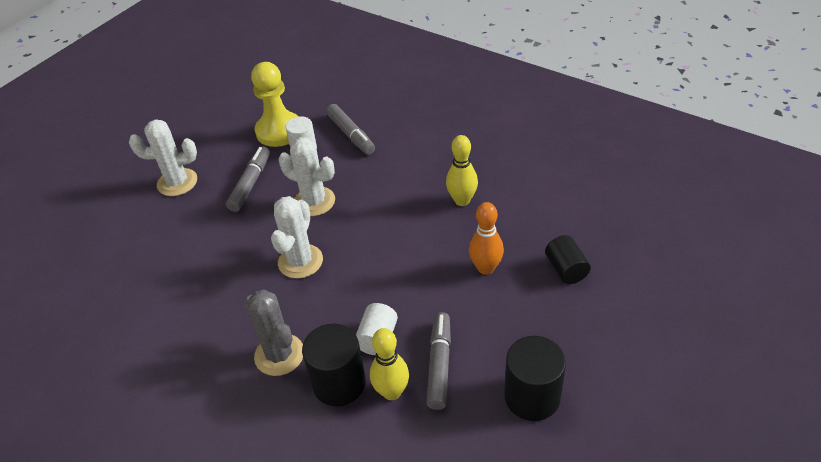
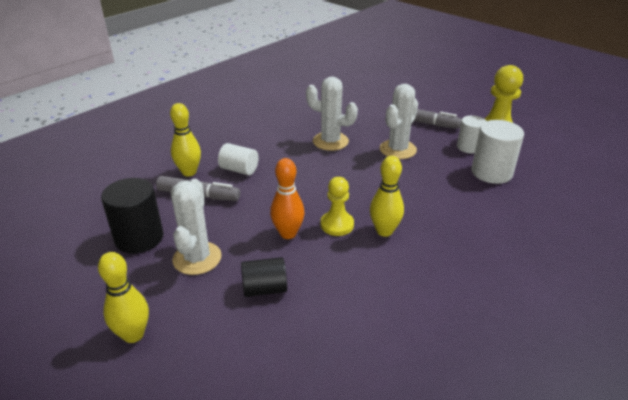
camera: 95 degrees right, 10 degrees down
white cactus [129,119,197,196] -> white cactus moved to [171,179,222,275]
grey cactus [244,290,303,376] -> none
black cylinder [302,324,366,406] -> none
grey marker [326,104,375,155] -> white cylinder [471,120,524,184]
none -> yellow bowling pin [98,252,149,343]
none -> yellow pawn [321,177,354,236]

